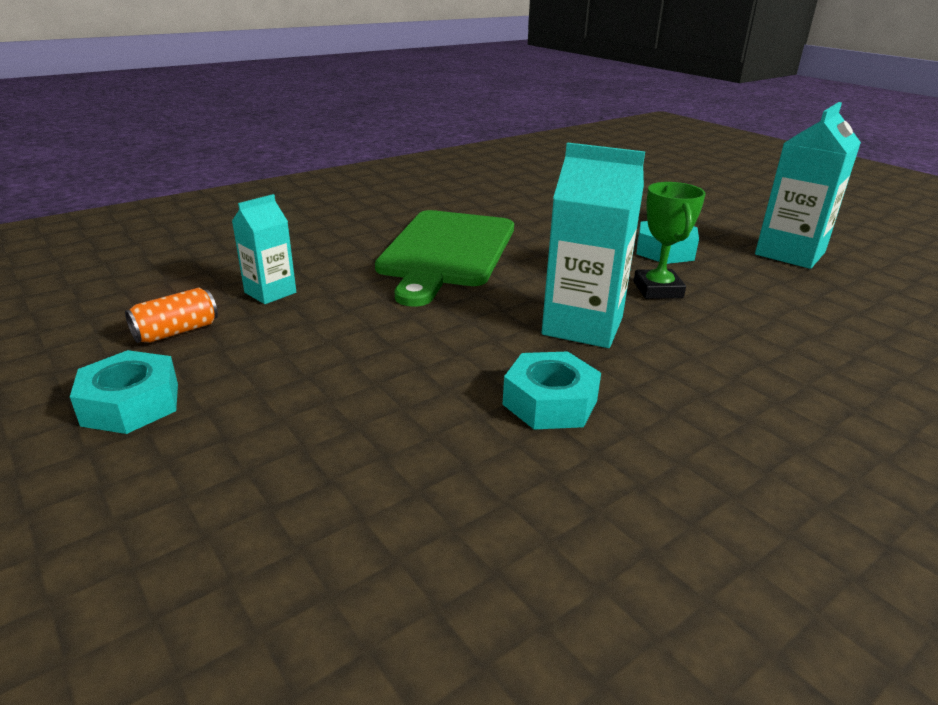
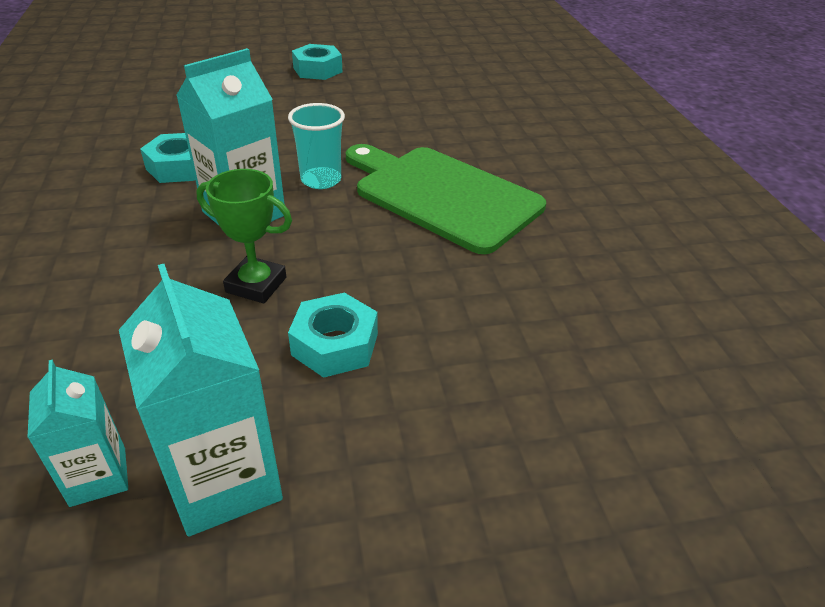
camera: 115 degrees right, 10 degrees up
orange can [125,288,218,343] -> none
turquoise carton [232,194,296,304] -> turquoise carton moved to [27,360,128,507]
none -> turquoise cup [288,103,345,189]

